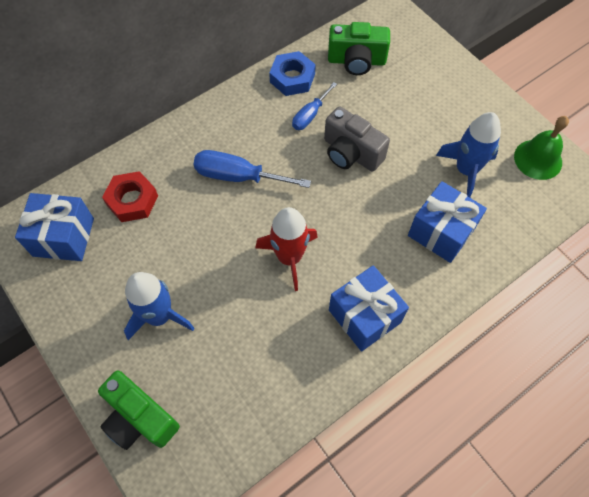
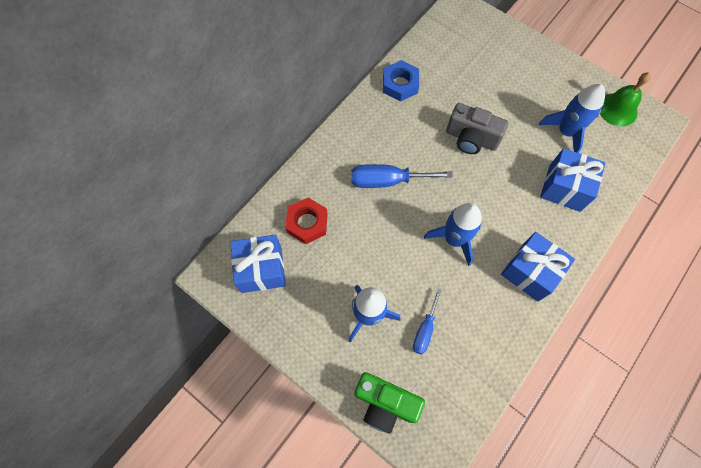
camera: 15 degrees left, 5 degrees up
red rocket [255,207,318,291] -> blue rocket [424,203,482,266]
blue screwdriver [292,82,337,130] -> blue screwdriver moved to [413,289,442,355]
green camera [328,22,390,75] -> none

